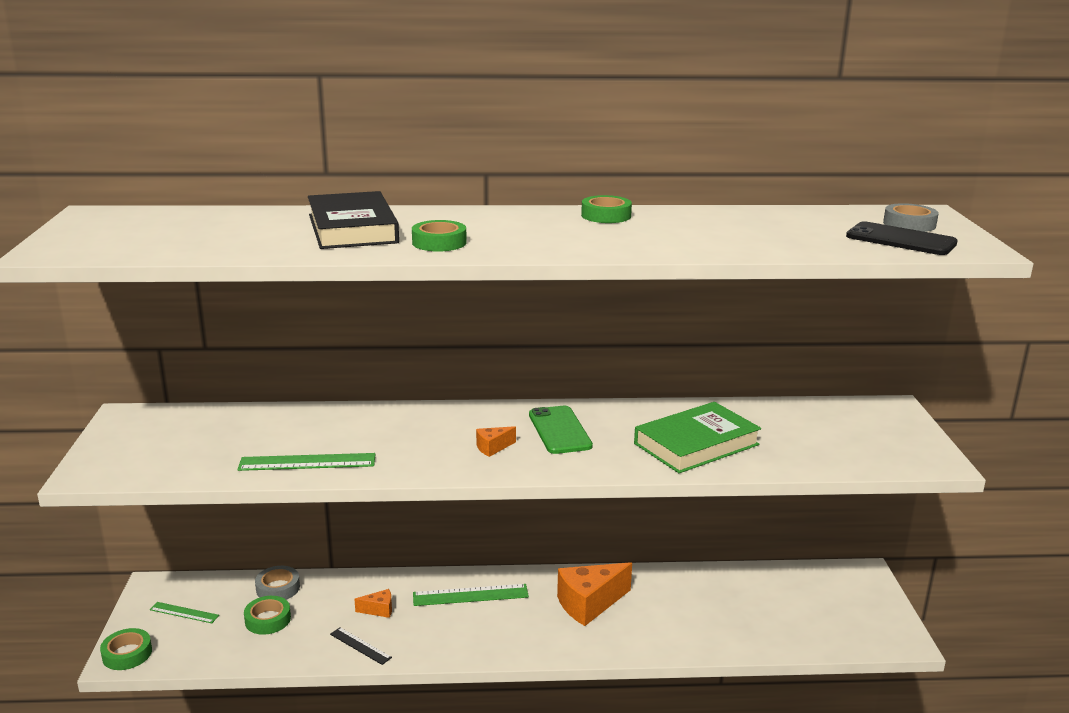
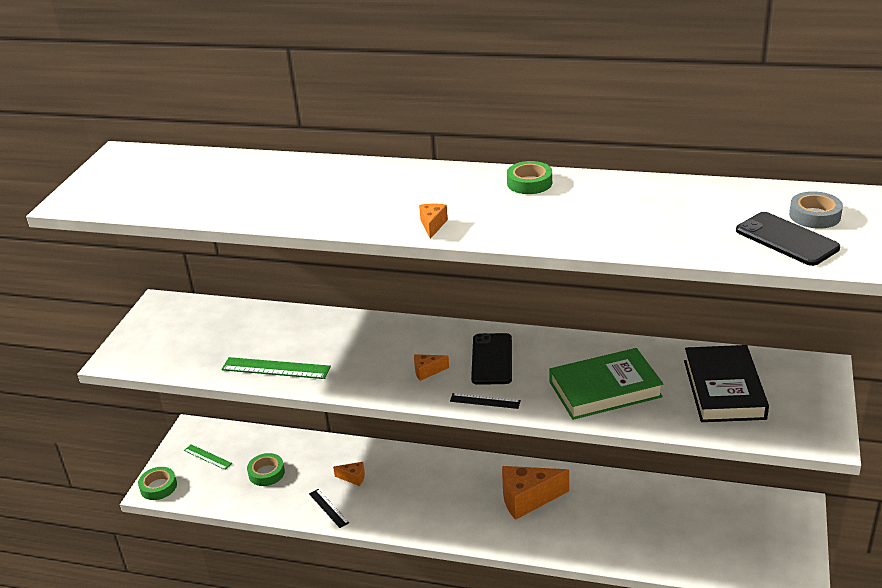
camera: 20 degrees right, 10 degrees up
grey tape [255,566,300,600] -> none
black book [308,191,399,249] -> black book moved to [684,345,769,422]
green tape [412,220,467,252] -> none
green ruler [413,584,529,606] -> none
green phone [529,406,593,454] -> black phone [471,333,512,385]
none -> orange cheese [419,204,448,239]
none -> black ruler [450,393,521,409]

